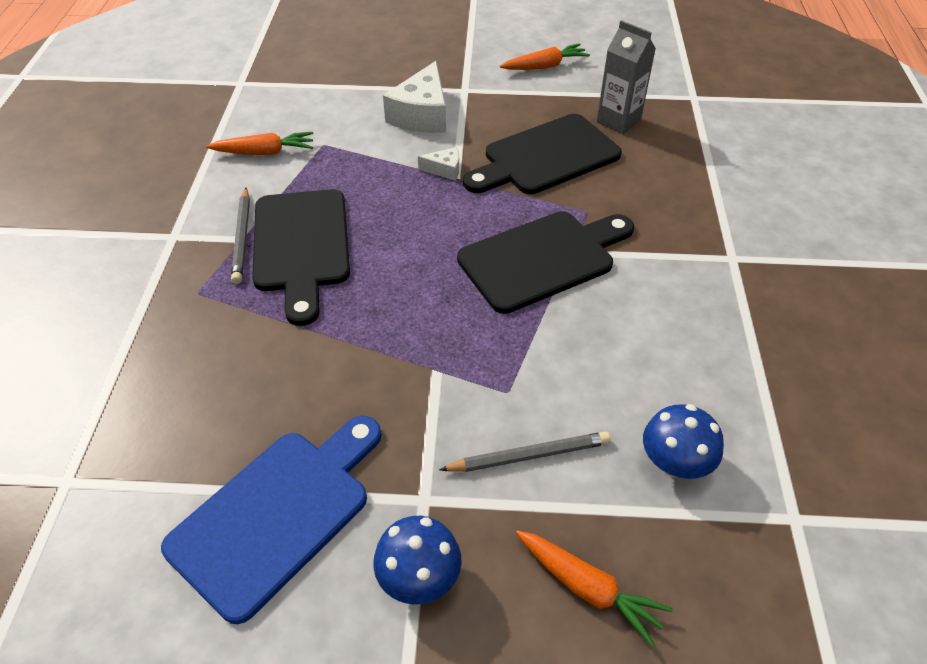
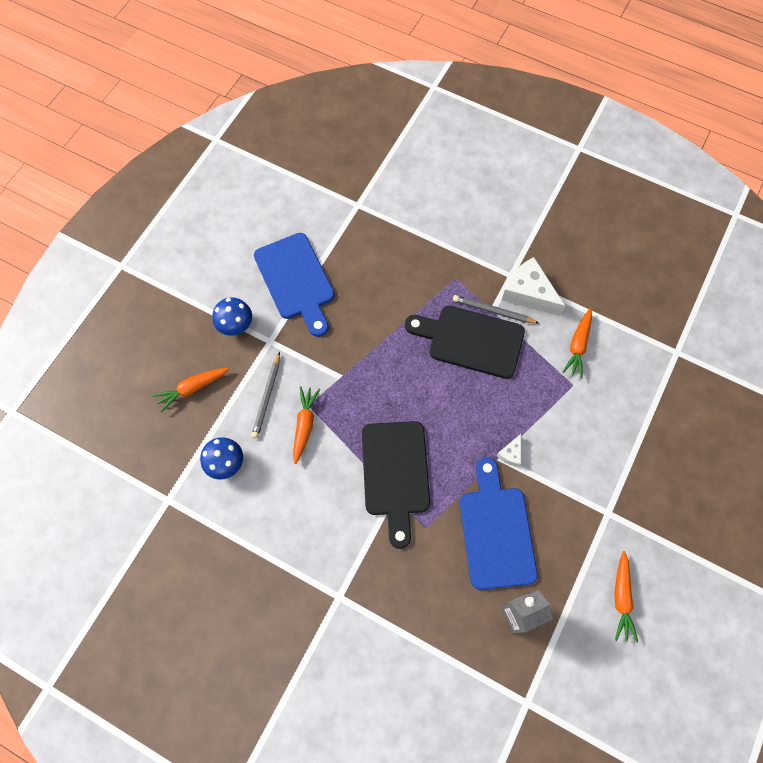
camera: 115 degrees right, 20 degrees up
white cheese [383,61,446,133] -> white cheese moved to [502,257,565,316]
black cutting board [463,114,622,194] -> blue cutting board [460,457,538,590]
none -> orange carrot [293,386,320,464]

